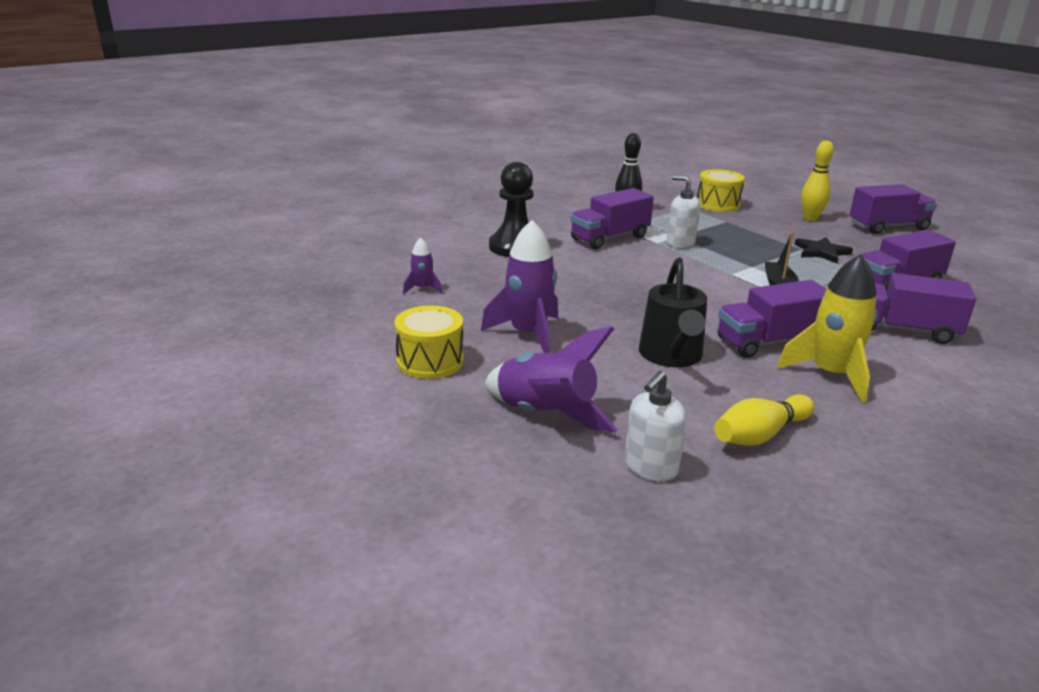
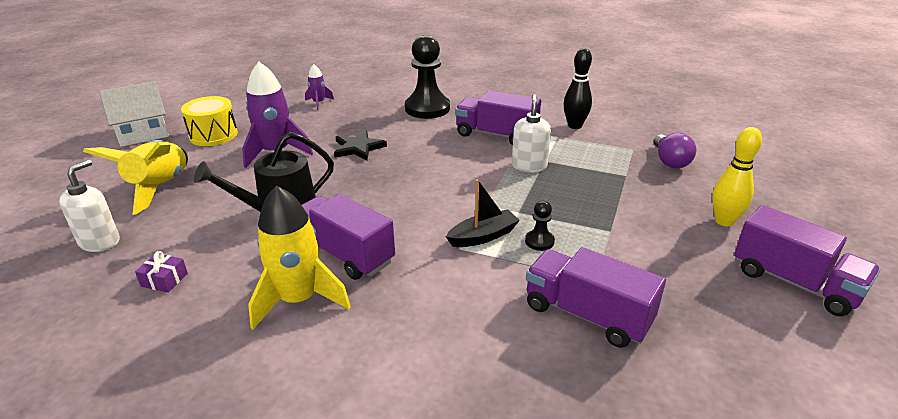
camera: 60 degrees right, 5 degrees up
purple rocket [485,326,618,433] -> yellow rocket [83,140,188,215]
white soap dispenser [625,371,687,481] -> white soap dispenser turned 105 degrees clockwise [59,160,120,252]
yellow drum [697,169,745,212] -> purple light bulb [654,133,696,169]
yellow bowling pin [714,394,815,446] -> purple gift [135,251,188,293]
black star [794,237,853,264] -> black star moved to [334,130,387,160]
purple truck [871,273,976,344] -> none
none -> white house [99,81,169,147]
none -> black pawn [525,201,555,251]

